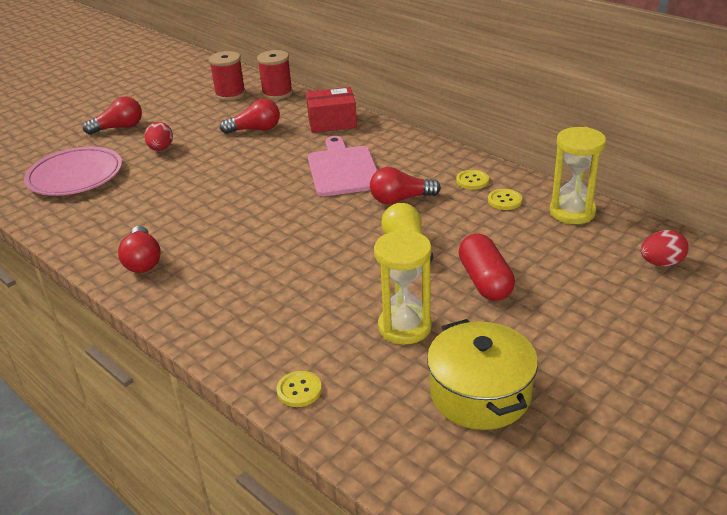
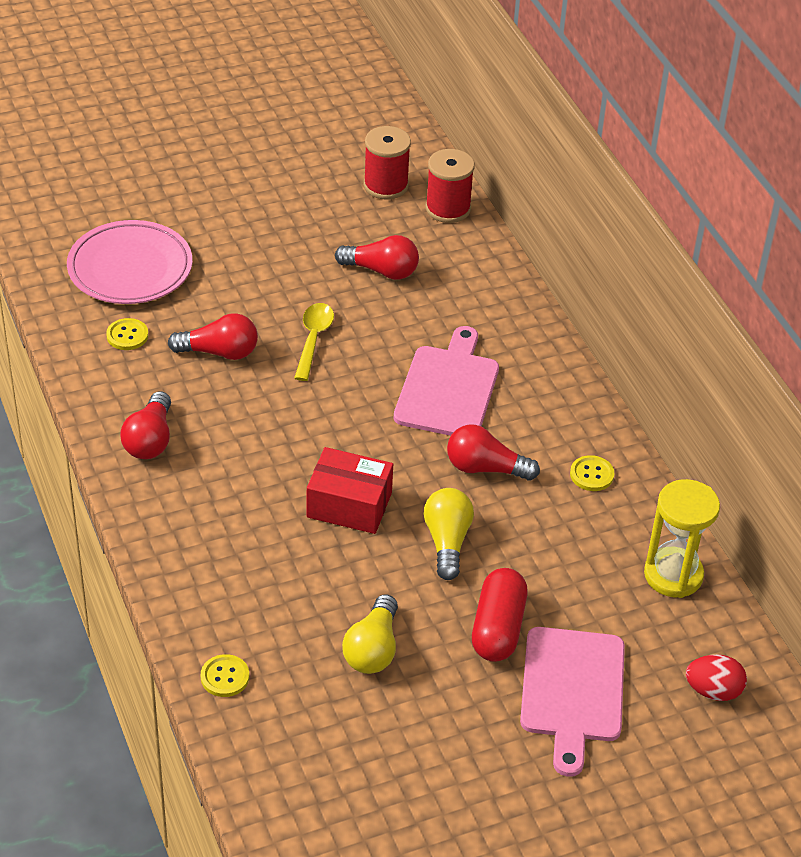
camera: 20 degrees right, 10 degrees up
red light bulb [83,96,142,135] -> red light bulb moved to [168,313,258,360]
red egg [144,122,173,151] -> none
red box [306,87,357,133] -> red box moved to [306,447,393,534]
yellow hourglass [374,230,432,345] -> yellow light bulb [342,594,398,674]
yellow pot [427,319,538,430] -> none
yellow button [488,189,522,210] -> yellow button moved to [106,318,148,350]
none -> yellow spoon [294,303,334,381]
none -> pink cutting board [520,627,625,777]

